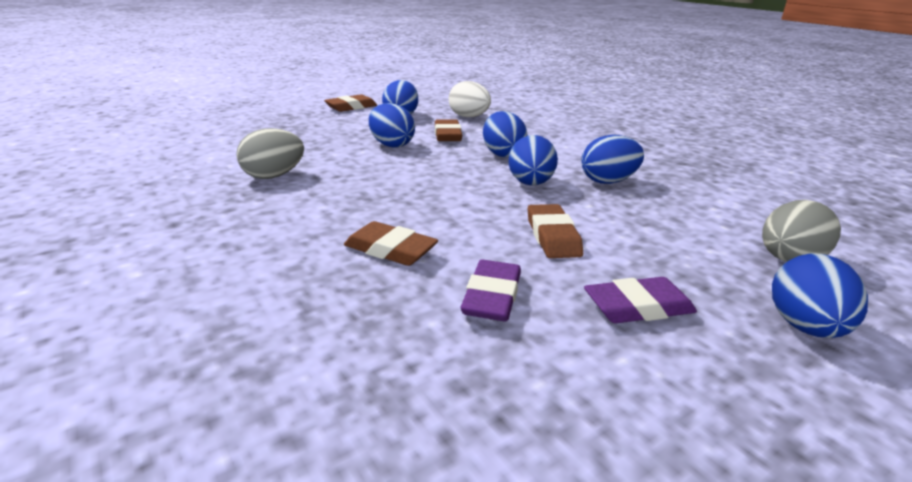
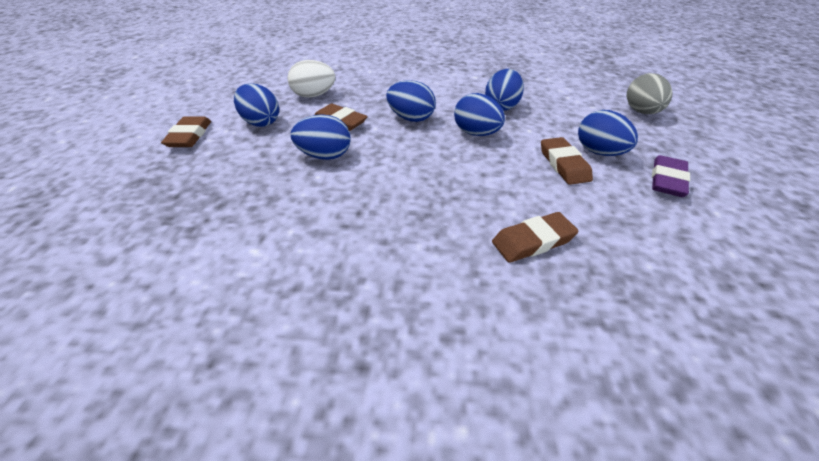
camera: 50 degrees left, 15 degrees up
grey egg [236,128,304,179] -> none
purple eraser [460,260,521,321] -> none
brown eraser [528,204,583,258] -> brown eraser turned 45 degrees clockwise [541,137,593,185]
blue egg [772,253,868,338] -> blue egg moved to [578,110,638,156]

